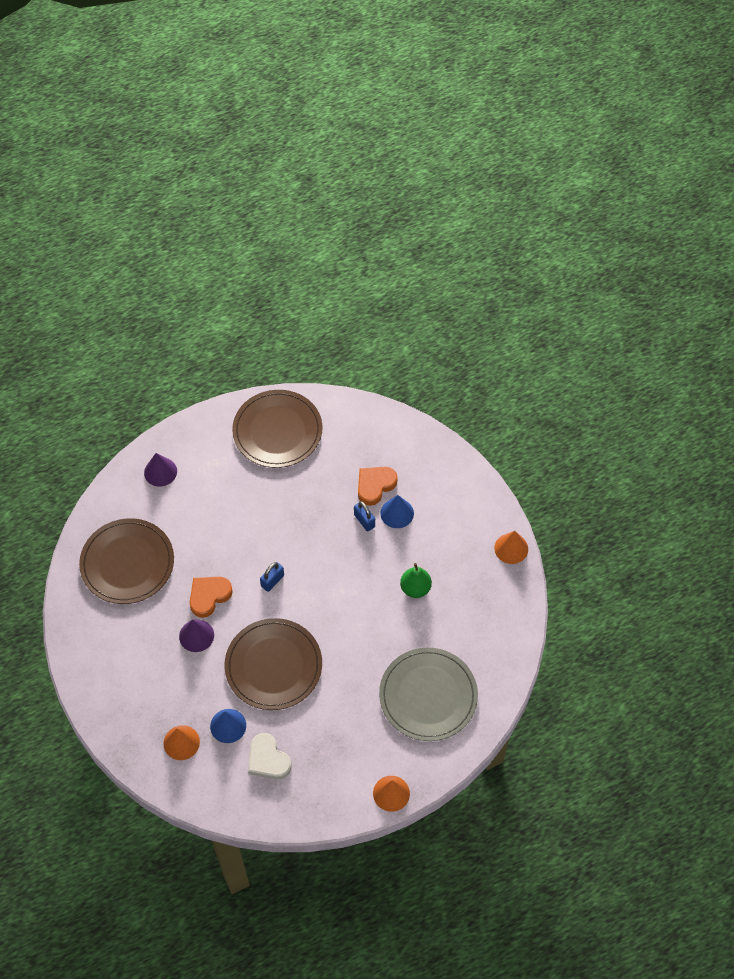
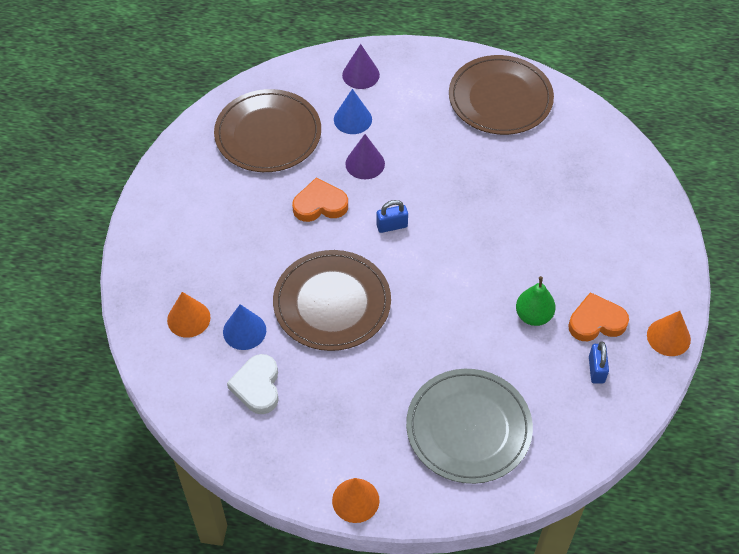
camera: 35 degrees right, 5 degrees down
purple cone [179,619,214,652] -> purple cone moved to [345,134,385,179]
blue padlock [354,501,375,531] -> blue padlock moved to [589,342,609,384]
orange heart [358,467,398,506] -> orange heart moved to [568,292,629,341]
blue cone [380,495,414,528] -> blue cone moved to [334,89,372,134]

